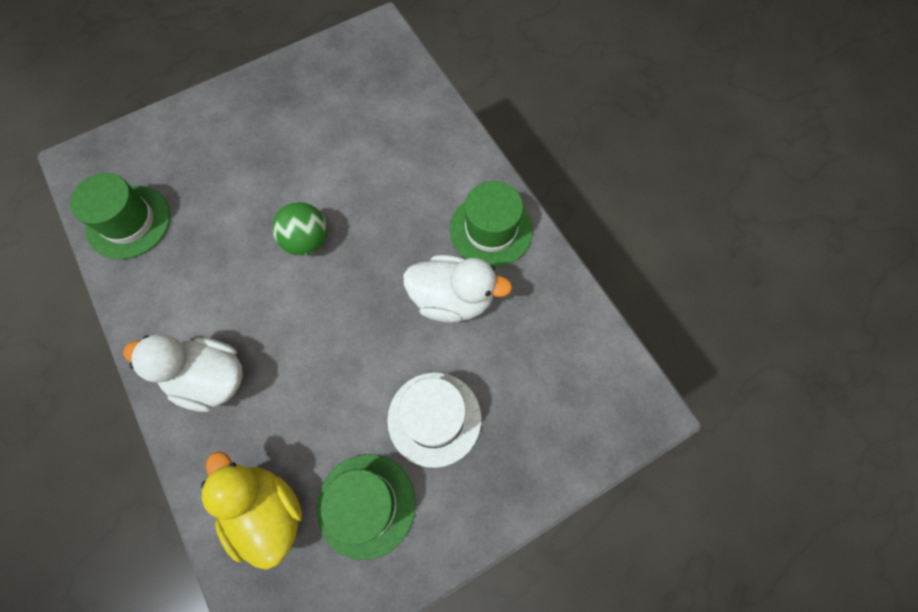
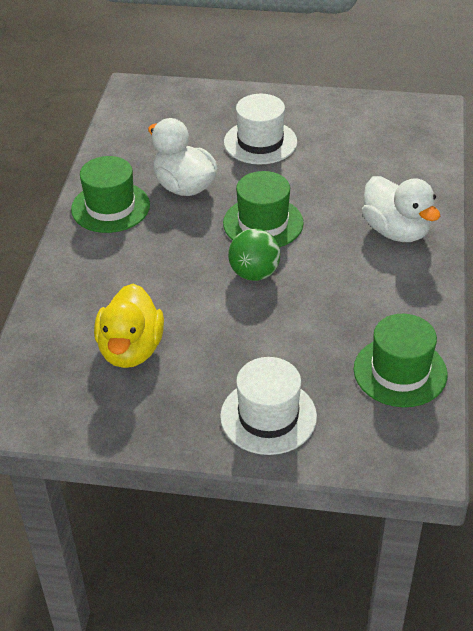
camera: 140 degrees left, 25 degrees down
yellow duck [201,451,302,570] -> yellow duck moved to [94,284,164,368]
green hat [316,454,416,560] -> green hat moved to [223,171,304,247]
none -> white hat [220,357,317,455]

